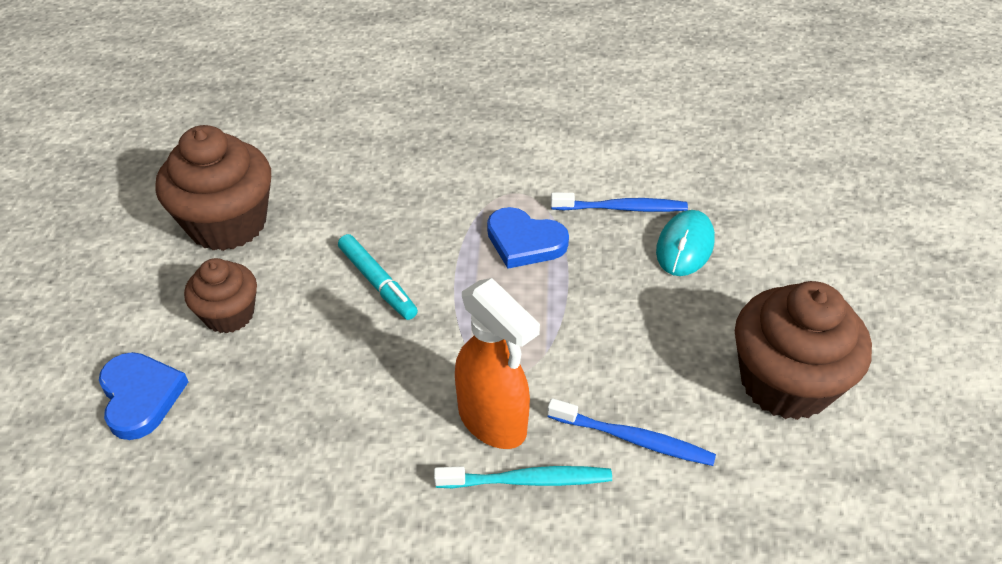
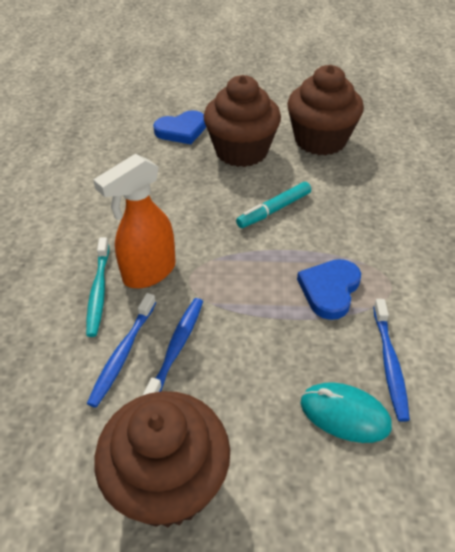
camera: 90 degrees right, 0 degrees up
brown cupcake [184,258,257,334] -> brown cupcake [204,75,281,167], size x1.72
none -> blue toothbrush [142,298,203,396]

